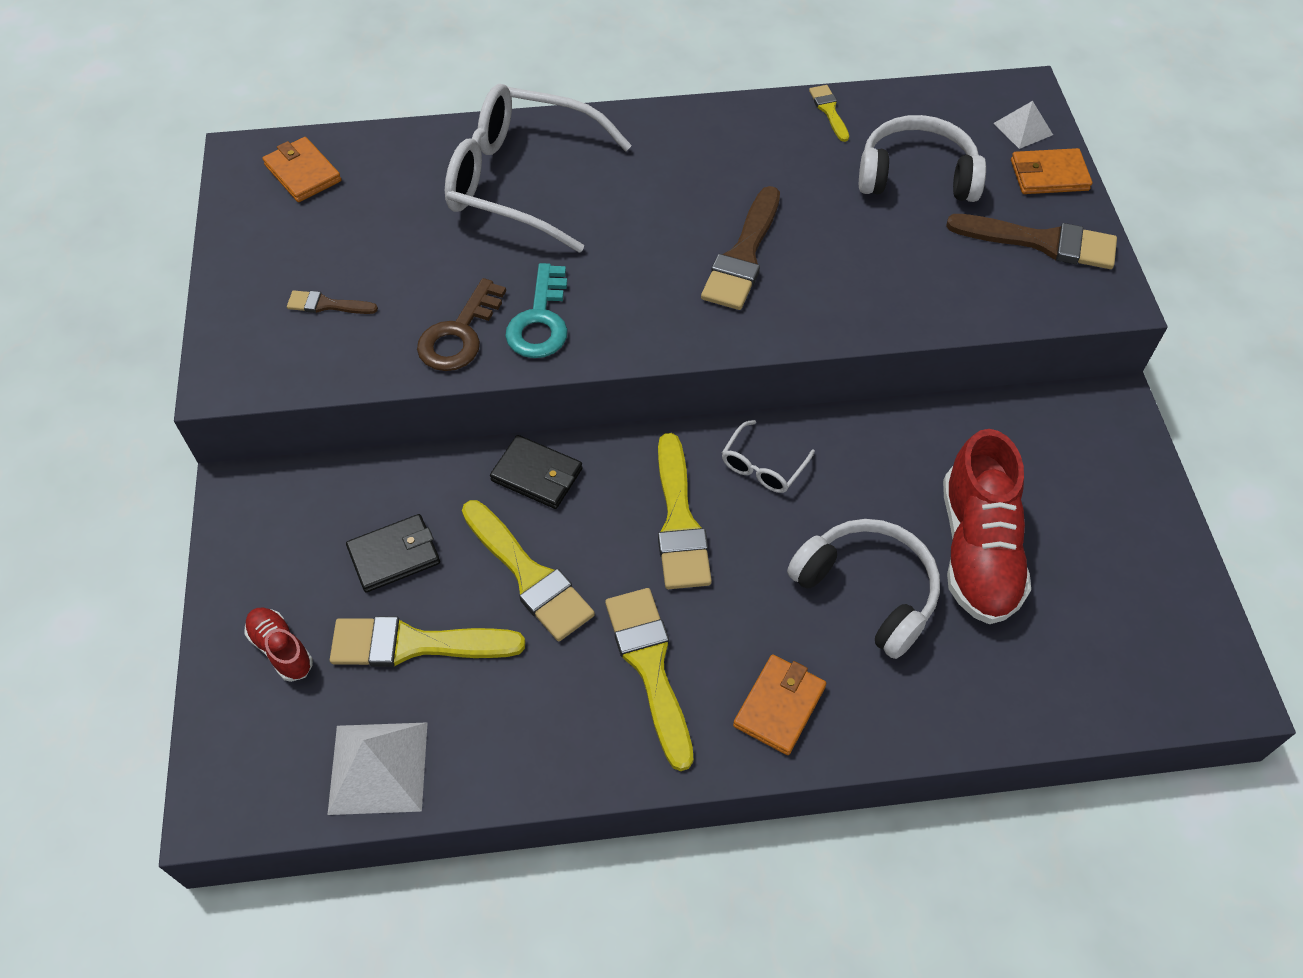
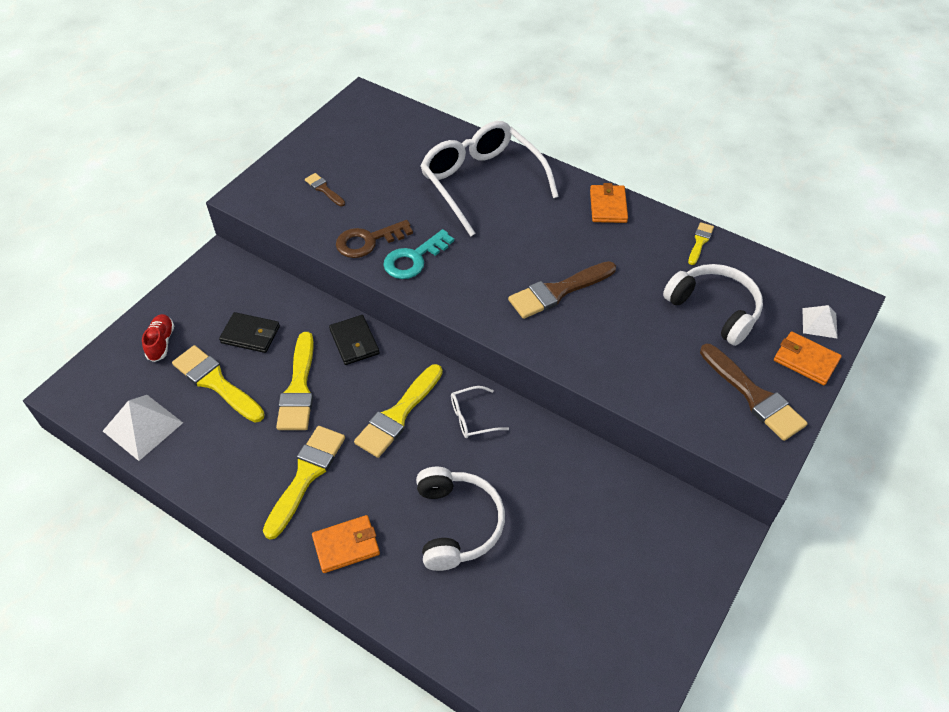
camera: 40 degrees right, 5 degrees down
orange wallet [262,137,341,202] -> orange wallet moved to [590,183,628,223]
red shoe [943,429,1031,624] -> none

